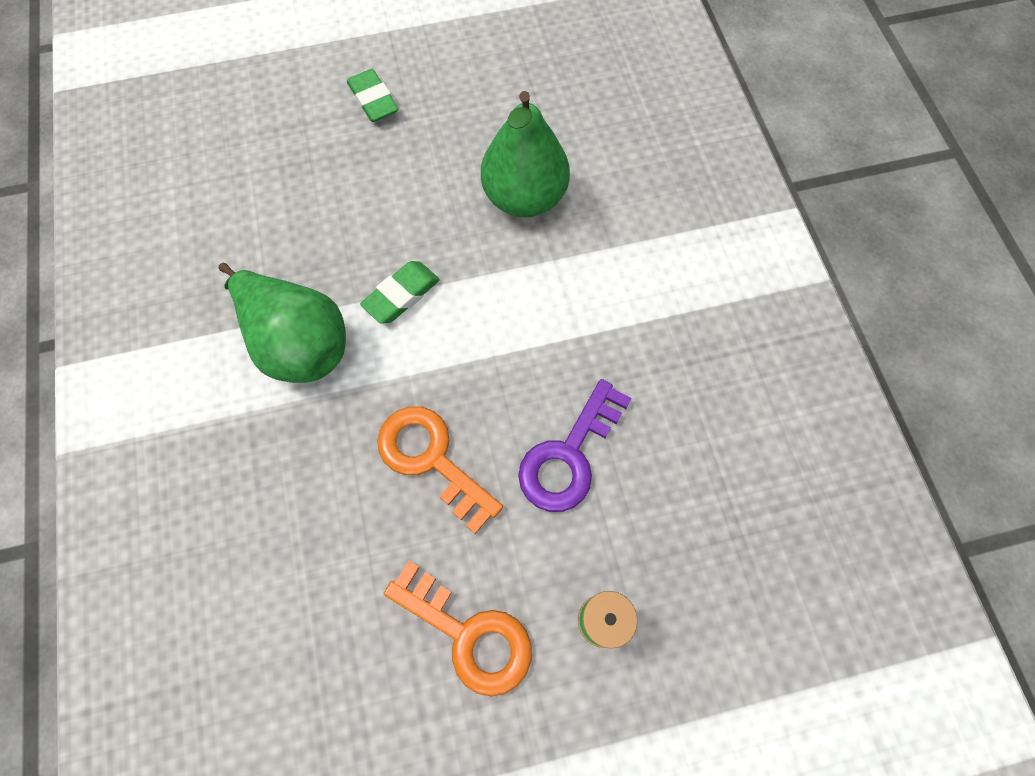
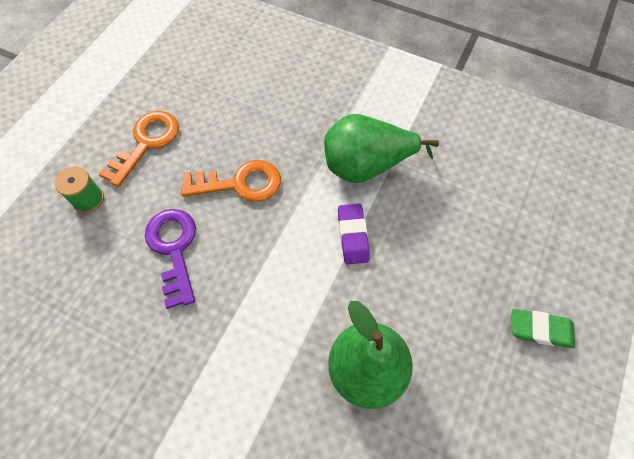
camera: 130 degrees right, 5 degrees down
green eraser [360,261,440,324] -> purple eraser [338,204,370,264]
orange key [384,560,532,696] -> orange key turned 135 degrees clockwise [99,111,179,187]

